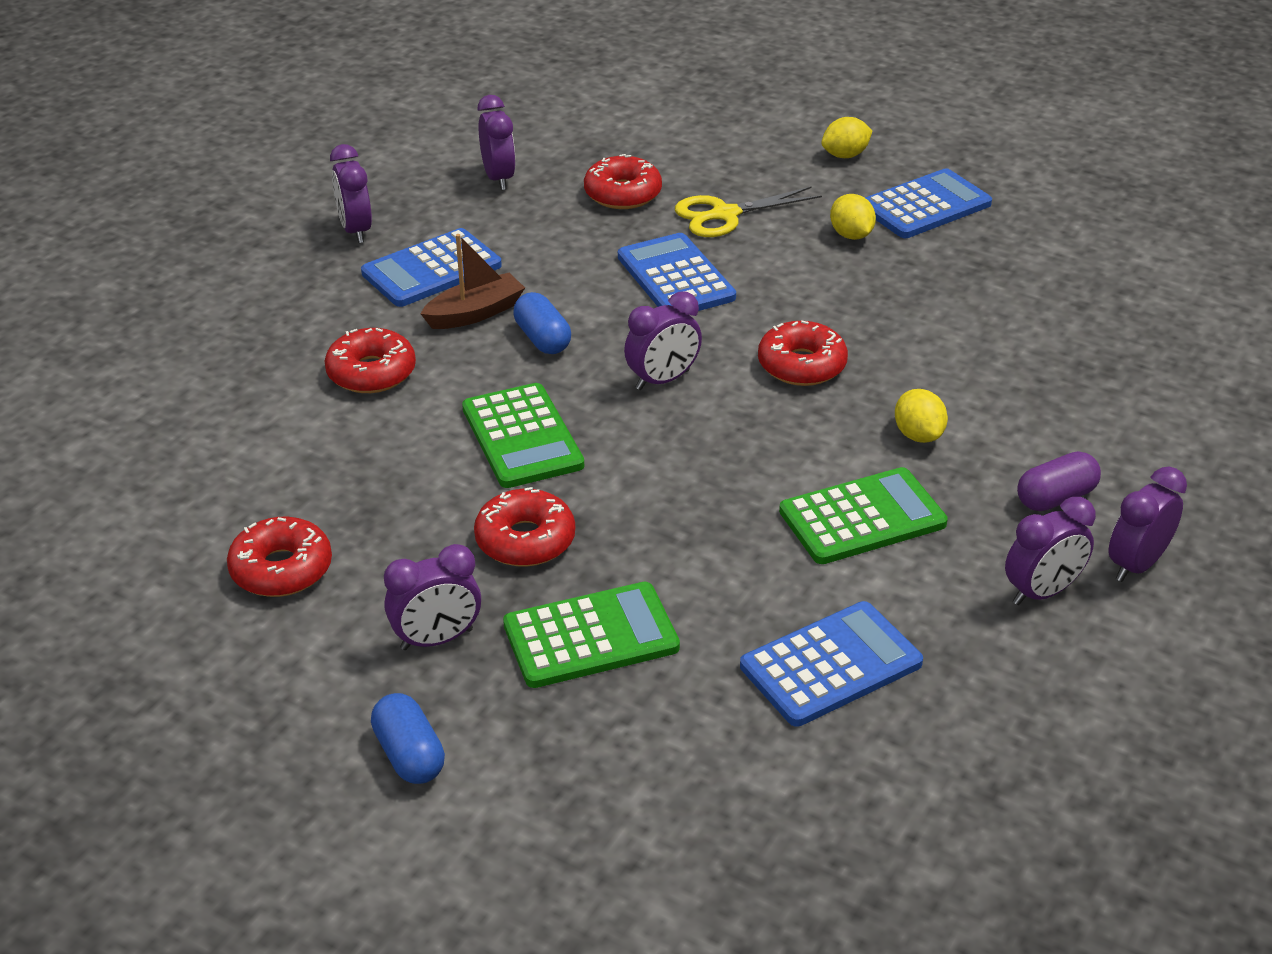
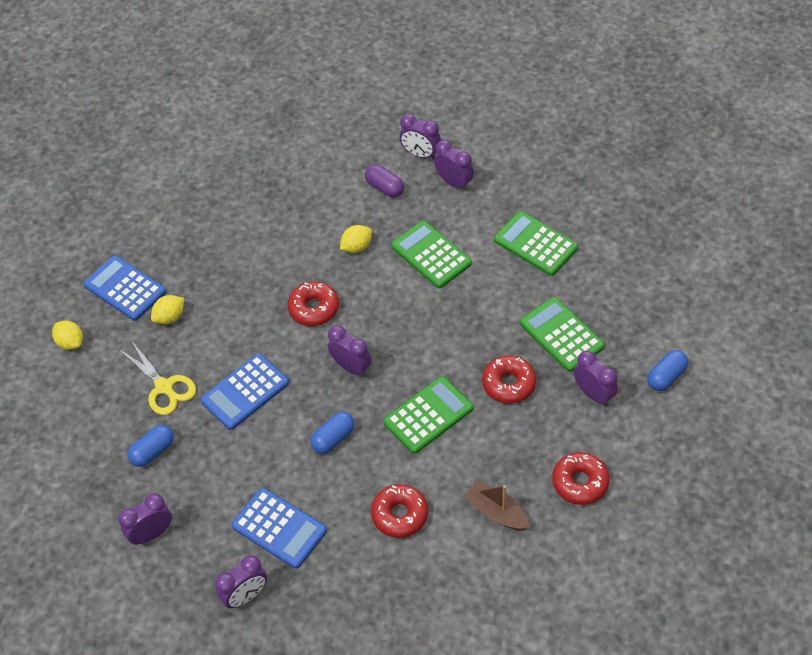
camera: 105 degrees left, 15 degrees up
brown boat [421,234,525,329] -> brown boat moved to [464,480,530,530]
red donut [584,154,662,209] -> blue capsule [127,425,174,467]
blue calculator [740,601,923,727] -> green calculator [494,211,578,276]

